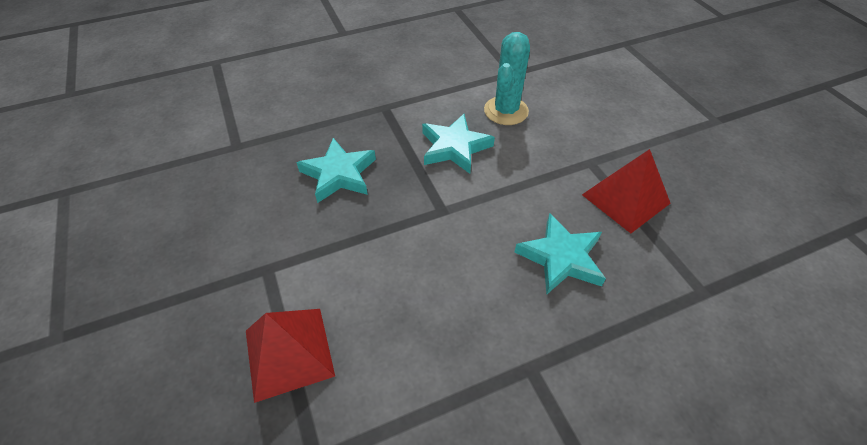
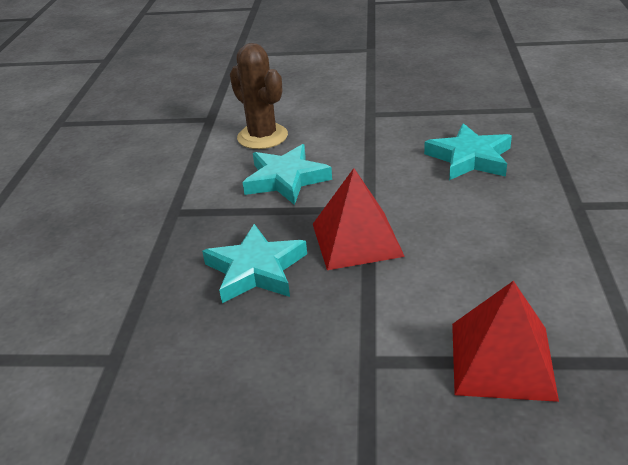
camera: 60 degrees left, 15 degrees down
turquoise cactus [484,32,530,125] -> brown cactus [230,43,288,149]
red pyramid [582,149,671,233] -> red pyramid moved to [313,168,405,270]

